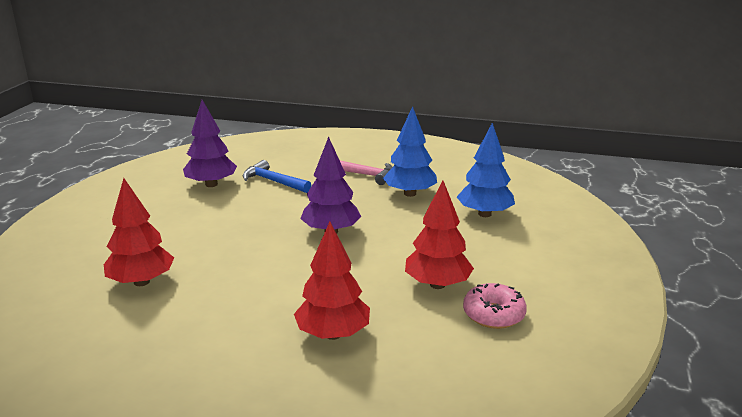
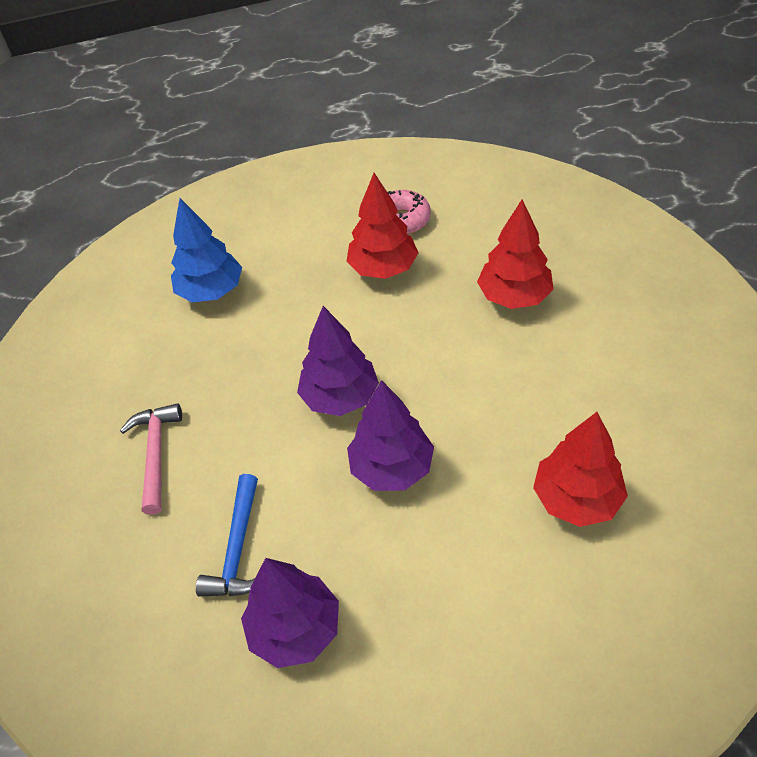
camera: 115 degrees left, 25 degrees up
blue tree [383,106,437,197] -> none
none -> purple tree [347,380,434,491]

